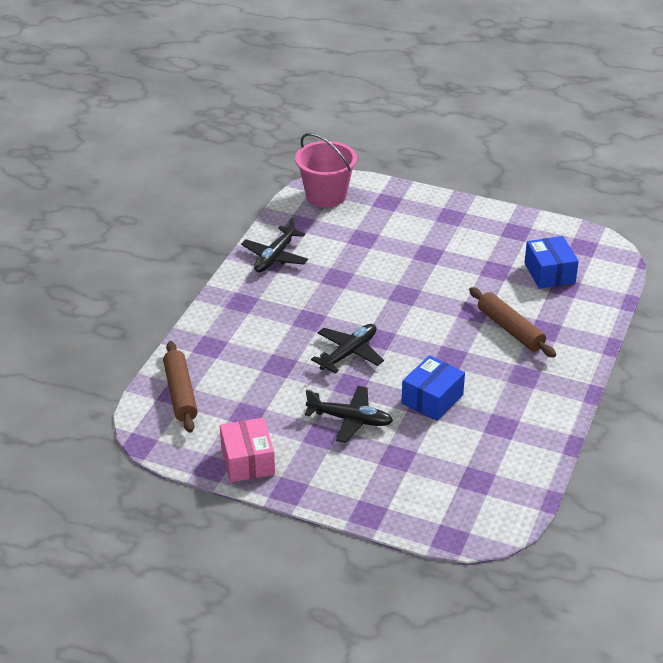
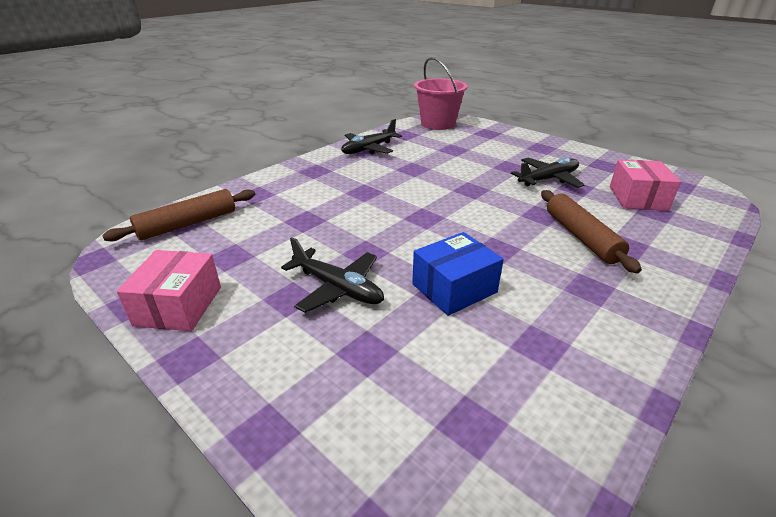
camera: 20 degrees right, 5 degrees down
brown rolling pin [163,341,198,433] -> brown rolling pin turned 45 degrees clockwise [102,189,255,241]
black plane [311,324,384,374] -> black plane moved to [511,158,584,188]
blue box [524,236,579,289] -> pink box [610,160,681,211]

